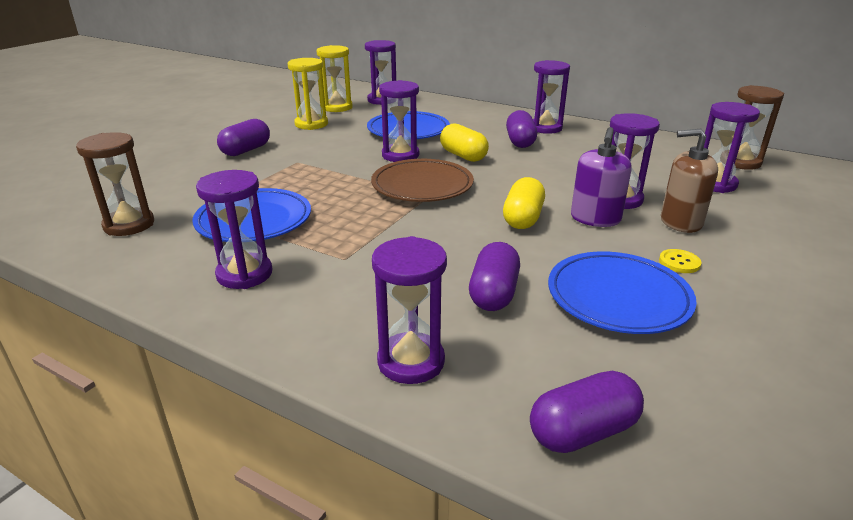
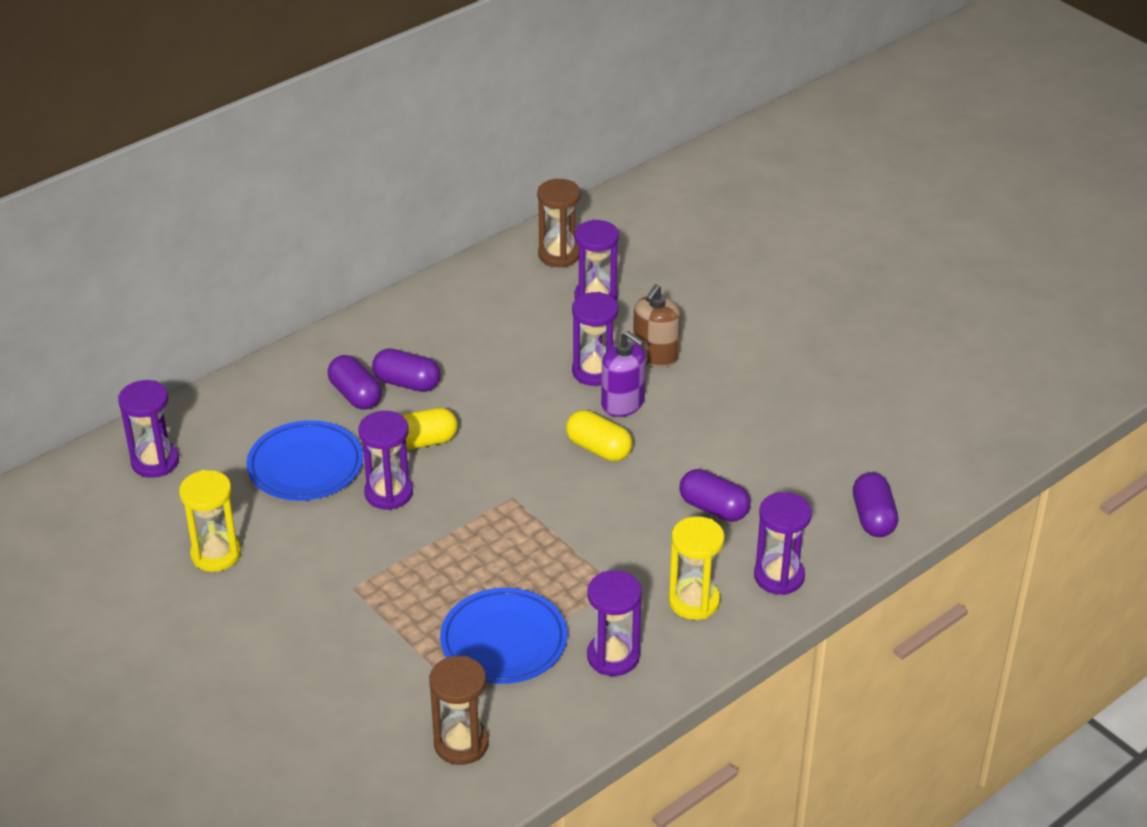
camera: 70 degrees left, 10 degrees up
purple capsule [217,119,270,156] -> purple capsule moved to [328,355,382,410]
yellow hourglass [317,45,353,112] -> yellow hourglass moved to [669,516,725,620]
brown plate [371,159,474,202] -> none
purple hourglass [533,60,570,134] -> none
blue plate [548,252,697,334] -> none
yellow button [659,249,702,273] -> none

